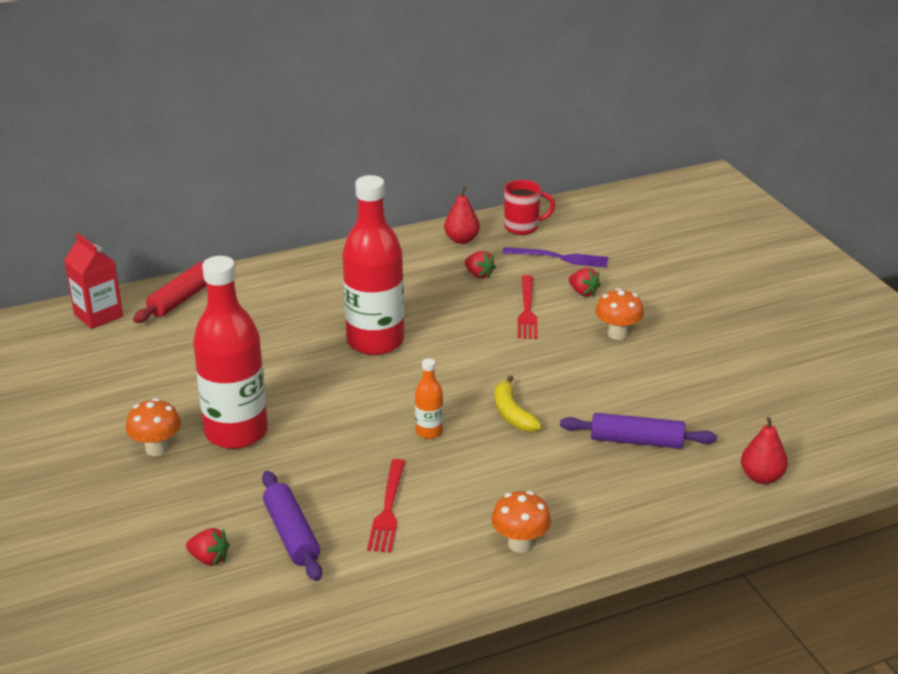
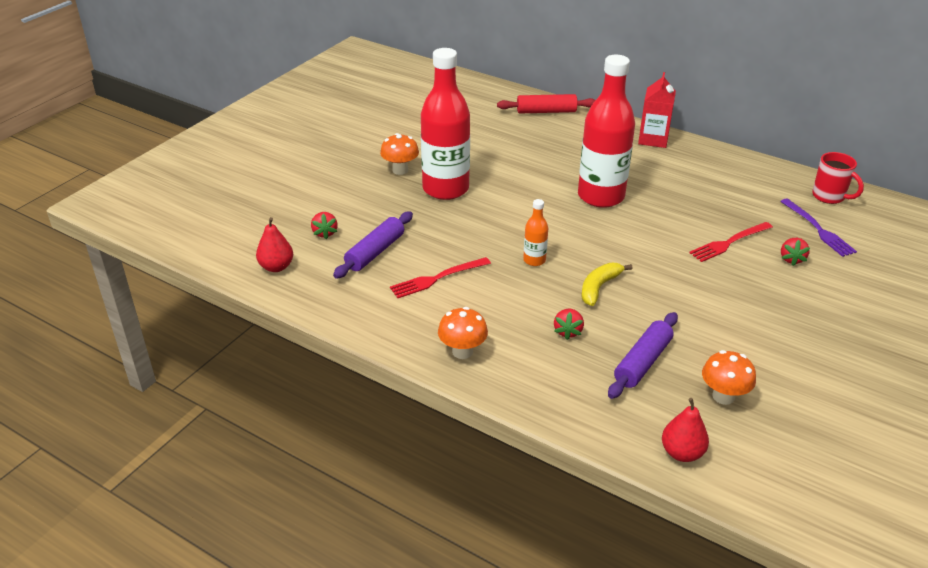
camera: 55 degrees right, 5 degrees up
red carton [64,233,123,329] -> red carton moved to [638,72,676,148]
red pear [444,186,480,244] -> red pear moved to [256,217,293,272]
red strawberry [465,251,496,279] -> red strawberry moved to [554,309,584,340]
purple rolling pin [560,413,717,449] -> purple rolling pin turned 60 degrees clockwise [608,312,678,399]
orange mushroom [595,288,644,340] -> orange mushroom moved to [702,350,756,405]

